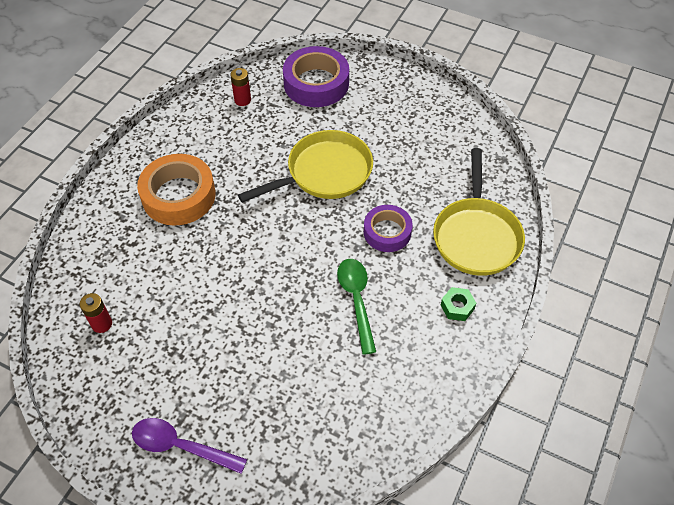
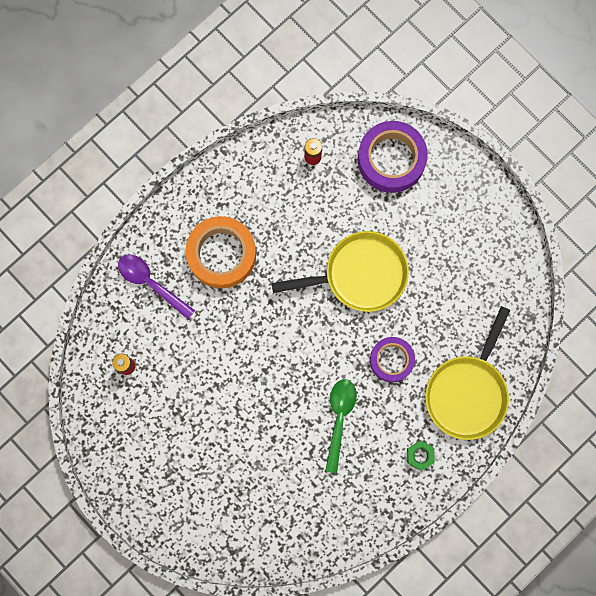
camera: 20 degrees right, 25 degrees up
purple spoon [132,418,247,474] -> purple spoon moved to [118,255,195,319]

